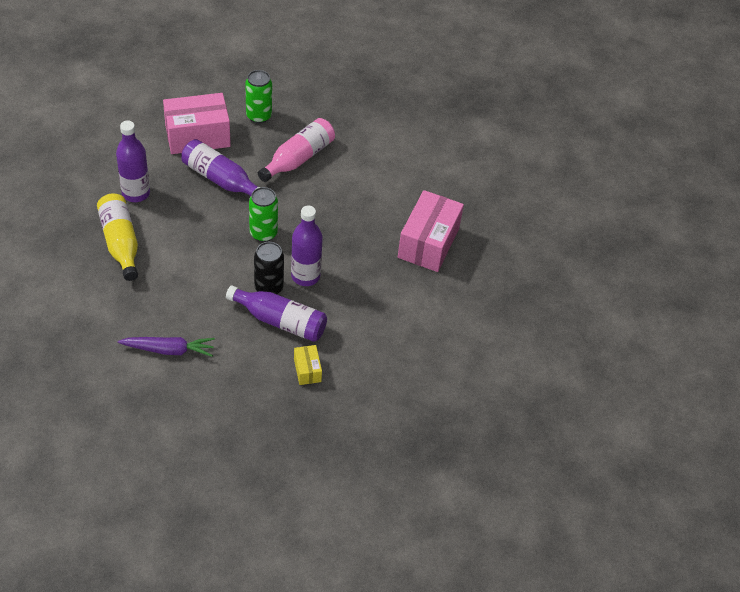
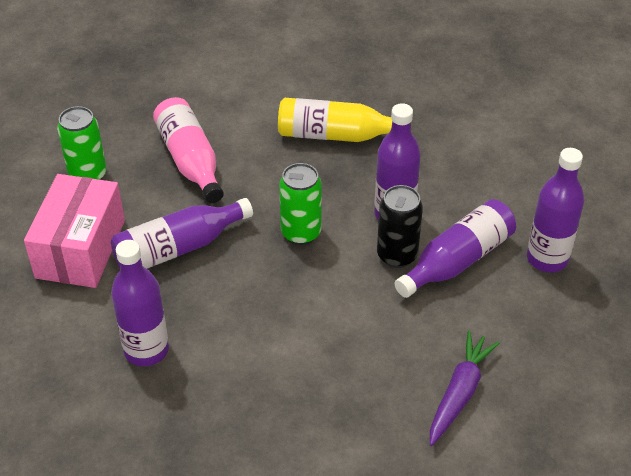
camera: 60 degrees left, 5 degrees down
yellow bottle [97,194,138,281] -> yellow bottle moved to [278,98,392,142]
yellow box [294,345,322,385] -> purple bottle [527,148,584,272]
pink box [398,190,464,272] -> none

